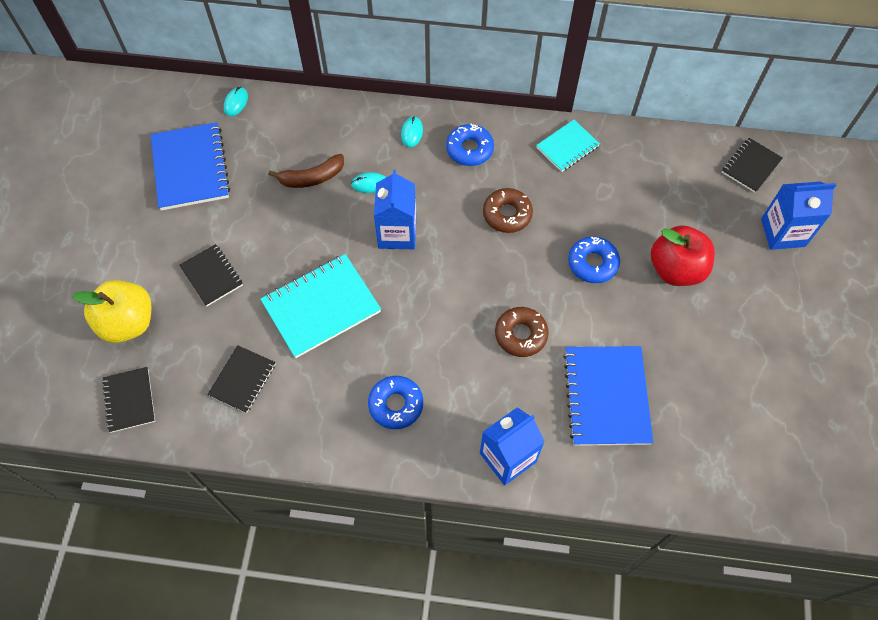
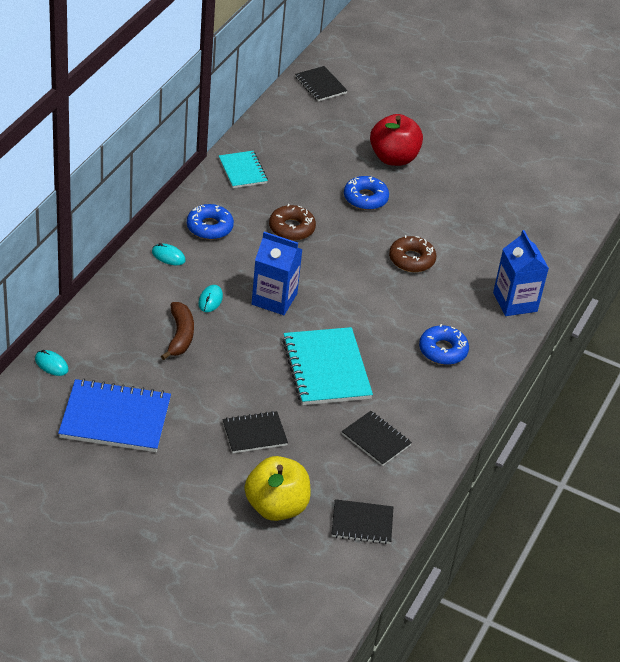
camera: 75 degrees left, 20 degrees down
blue notebook [563,346,653,446] -> none
blue carton [761,181,836,250] -> none

